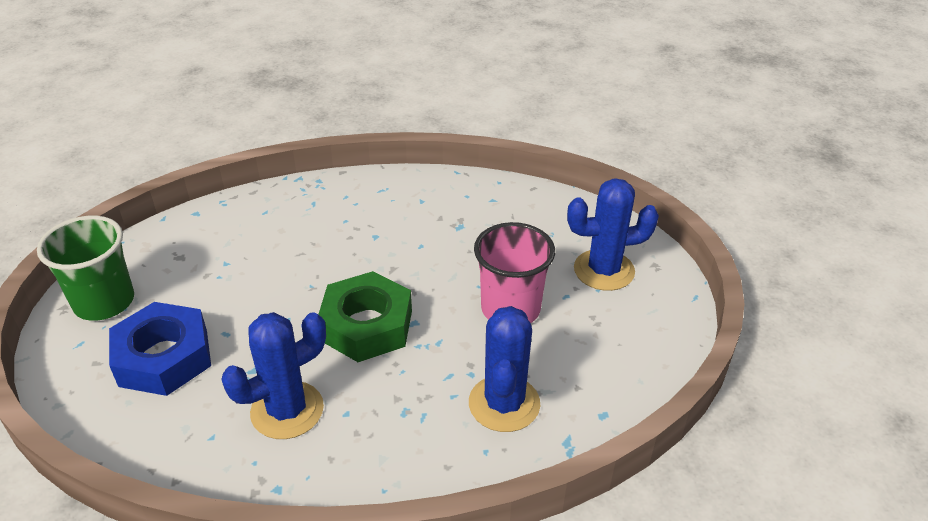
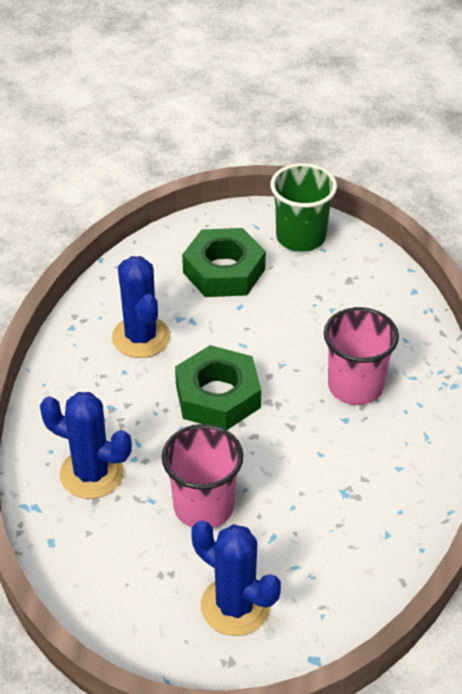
camera: 105 degrees right, 5 degrees up
blue nut [109,302,211,396] -> green nut [182,228,266,297]
blue cactus [567,178,659,291] -> blue cactus turned 60 degrees counterclockwise [191,520,281,636]
none -> pink cup [324,307,399,405]

